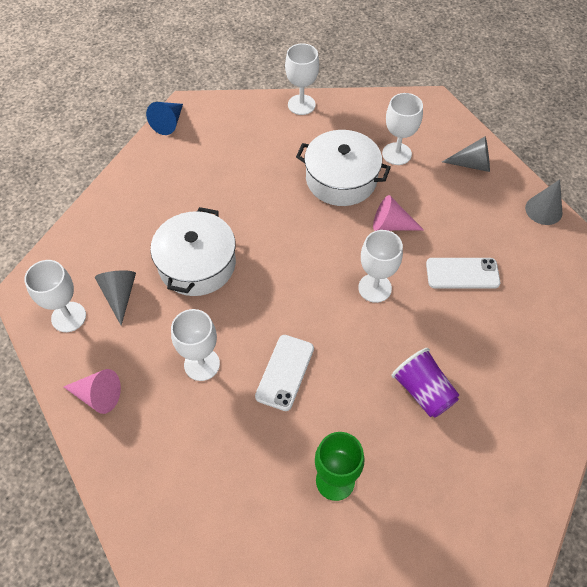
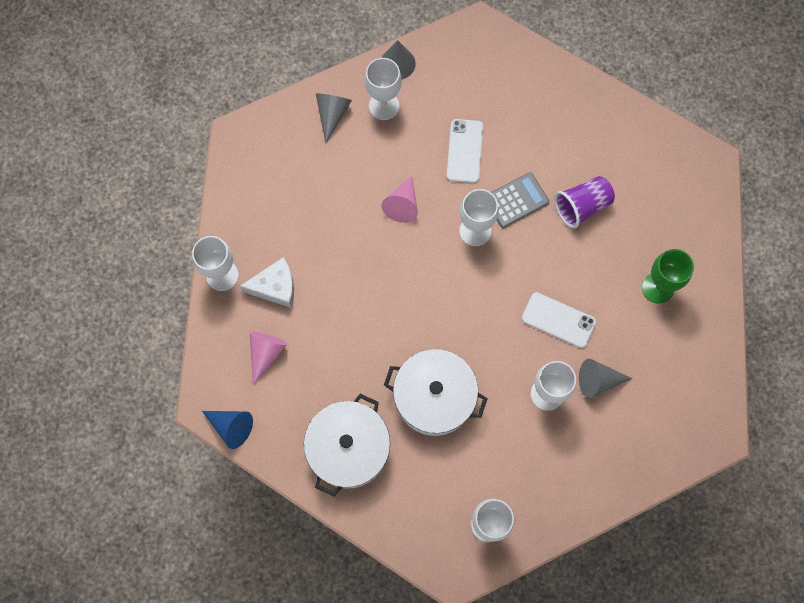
camera: 85 degrees left, 15 degrees up
pink cone [64,369,121,414] -> pink cone moved to [250,332,287,385]
grey cone [95,270,136,326] -> grey cone moved to [579,359,632,398]
white pot [296,130,391,206] -> white pot moved to [304,394,390,496]
white goblet [382,93,423,165] -> white goblet moved to [365,58,402,120]
none -> white cheese [240,257,294,308]
none -> grey calculator [491,172,549,228]

